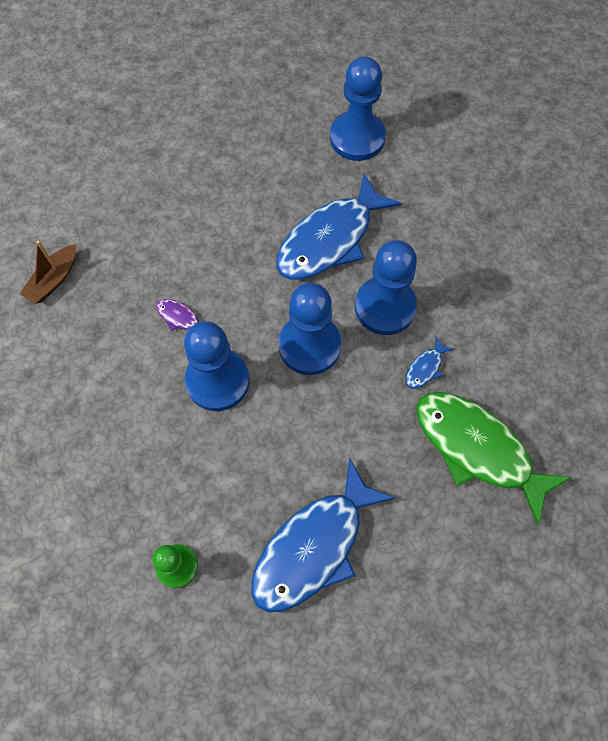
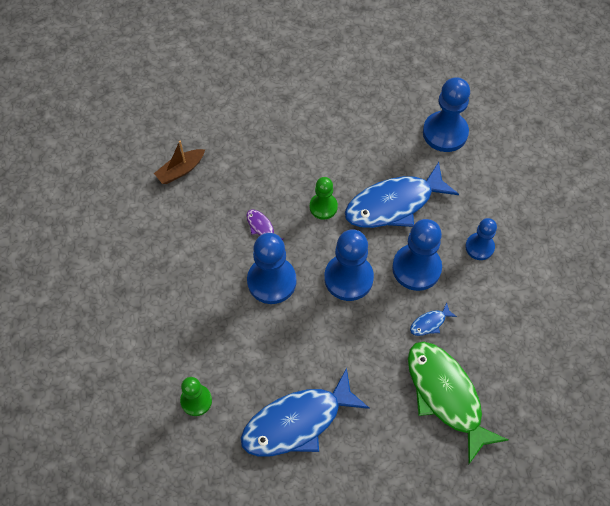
camera: 20 degrees right, 5 degrees down
none -> green pawn [310,177,338,220]
none -> blue pawn [465,218,497,260]

